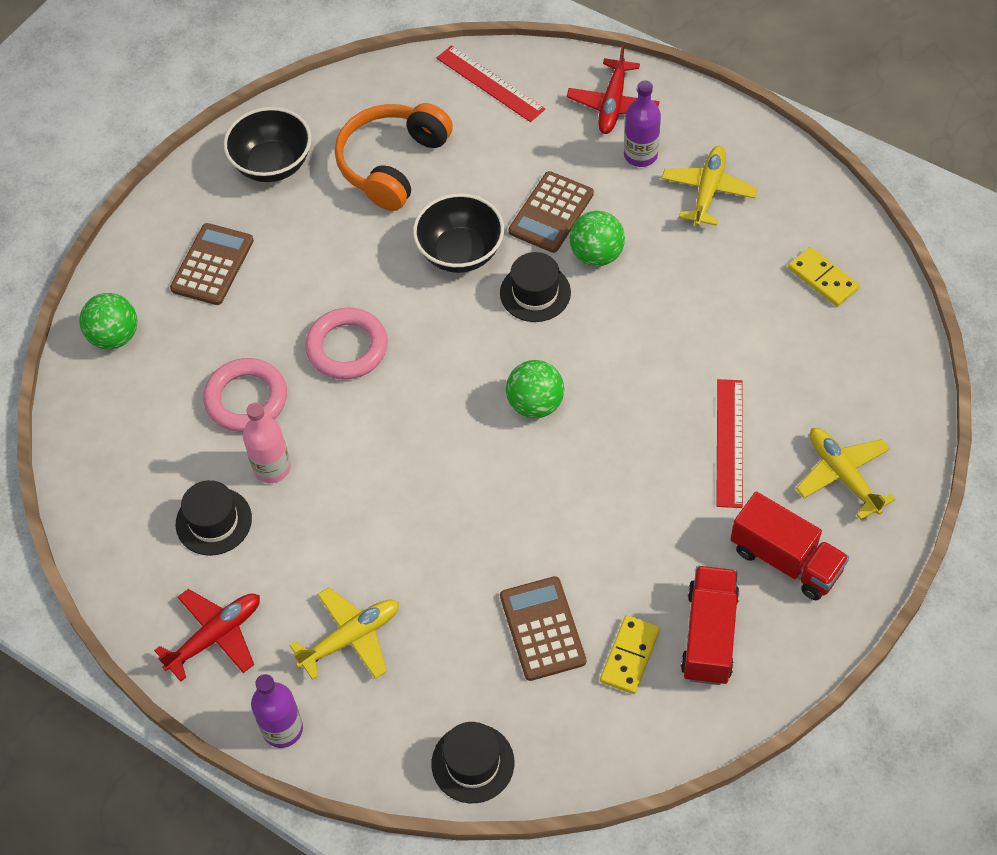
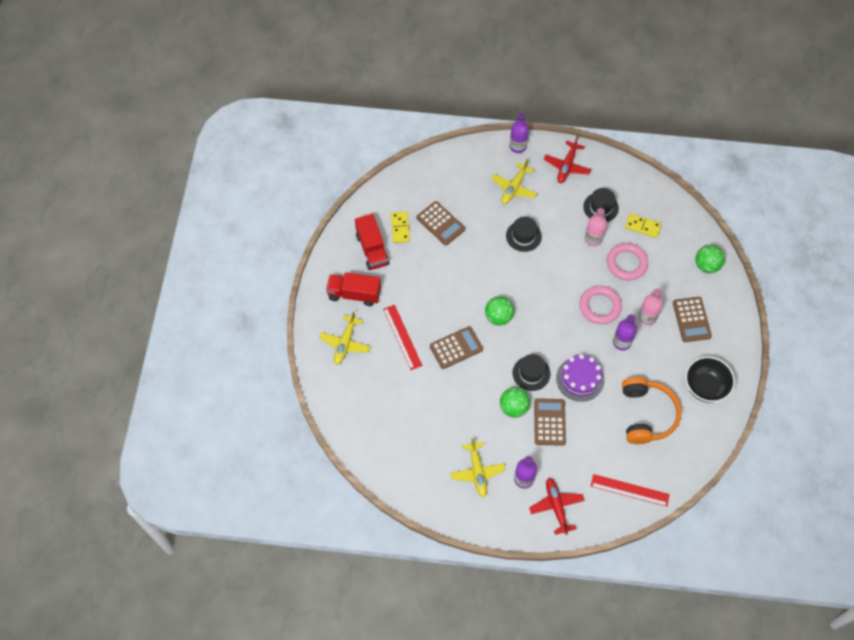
camera: 150 degrees right, 5 degrees up
black bowl [413,193,504,273] -> purple cake [556,354,604,402]
black hat [432,722,514,803] -> black hat moved to [506,217,542,252]
yellow domino [788,247,859,307] -> yellow domino moved to [625,213,662,238]
yellow plane [796,428,896,520] -> yellow plane turned 75 degrees clockwise [319,311,371,365]
none -> brown calculator [430,326,483,369]
none -> purple bottle [613,314,637,351]
none -> pink bottle [638,289,663,325]

